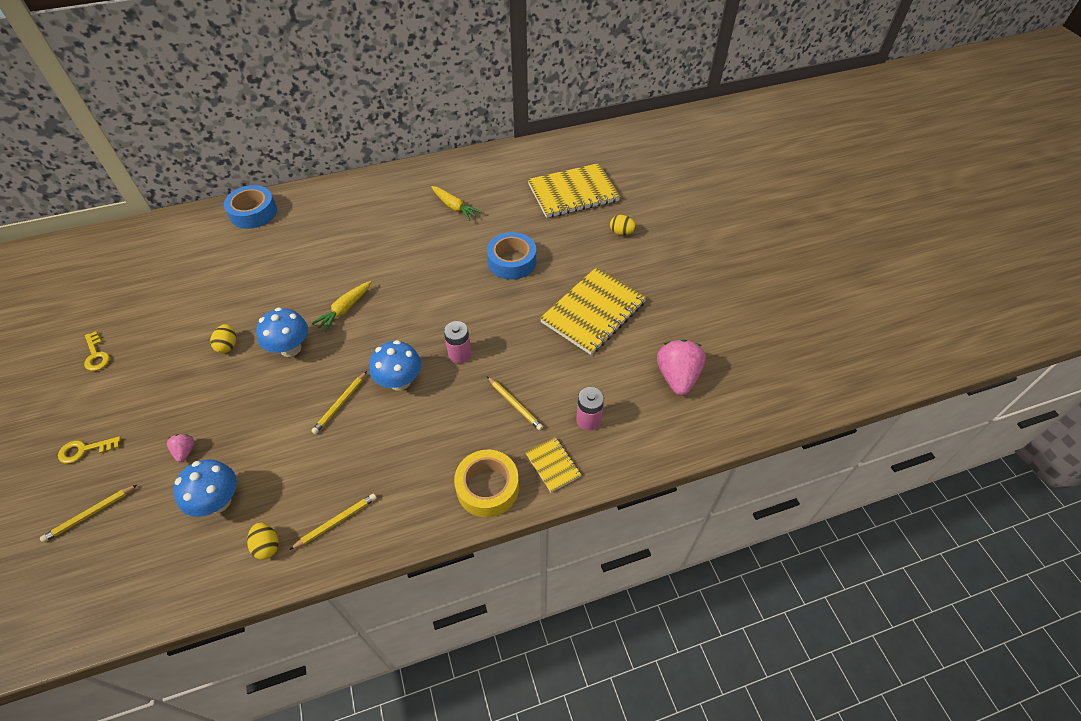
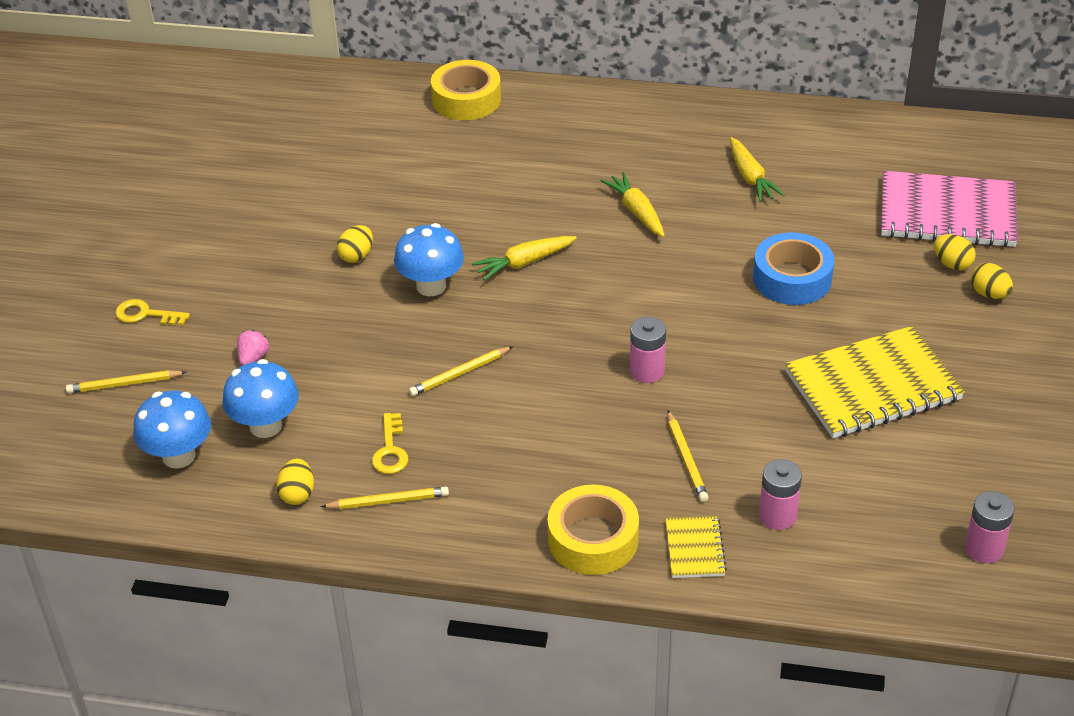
camera: 30 degrees right, 10 degrees down
yellow key [84,331,110,371] -> yellow key moved to [372,413,409,474]
blue tape [224,185,277,229] -> yellow tape [431,60,501,120]
blue mushroom [369,340,421,391] -> blue mushroom moved to [133,391,211,469]
yellow notebook [528,163,620,218] -> pink notebook [881,171,1018,247]
pink strawberry [657,339,706,395] -> none
none -> yellow carrot [600,172,665,237]
none -> yellow egg [934,234,976,270]
none -> pink battery [965,491,1015,563]

